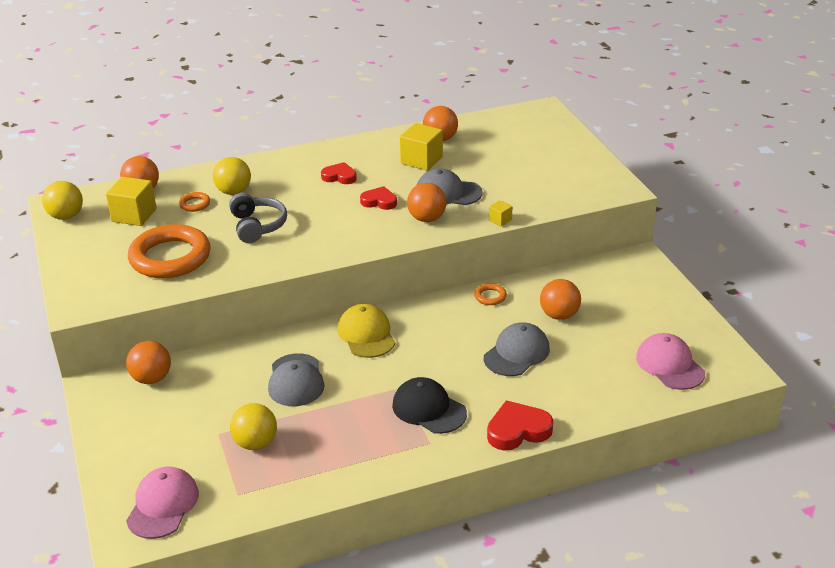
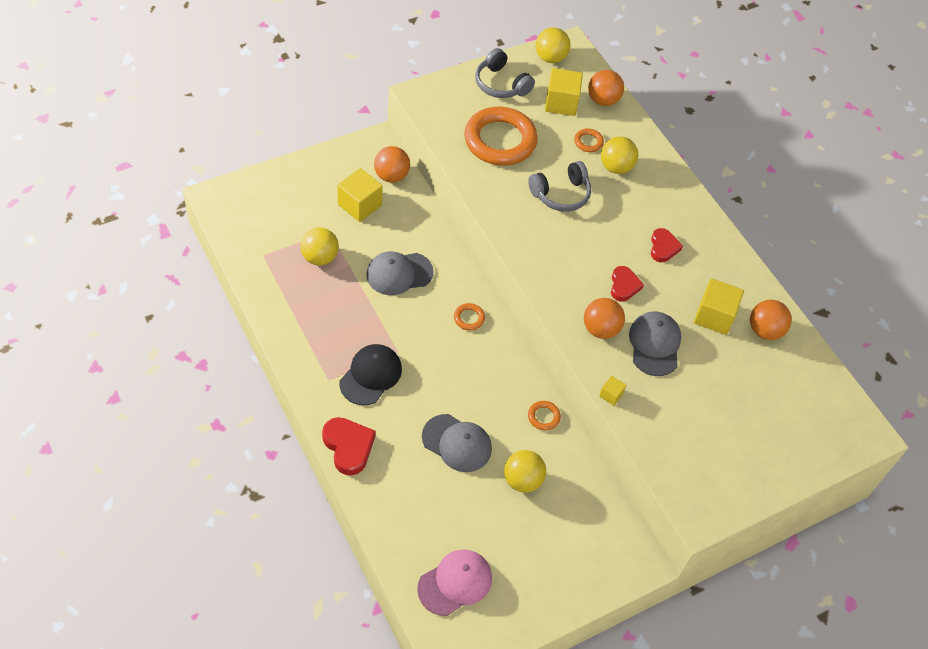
camera: 75 degrees right, 20 degrees up
pink cap [126,466,199,539] -> none
yellow cap [337,304,395,358] -> orange ring [454,303,485,331]
orange ball [540,279,581,320] -> yellow ball [504,450,546,493]
none -> yellow cube [337,168,383,222]
none -> grey headphones [475,48,535,98]

